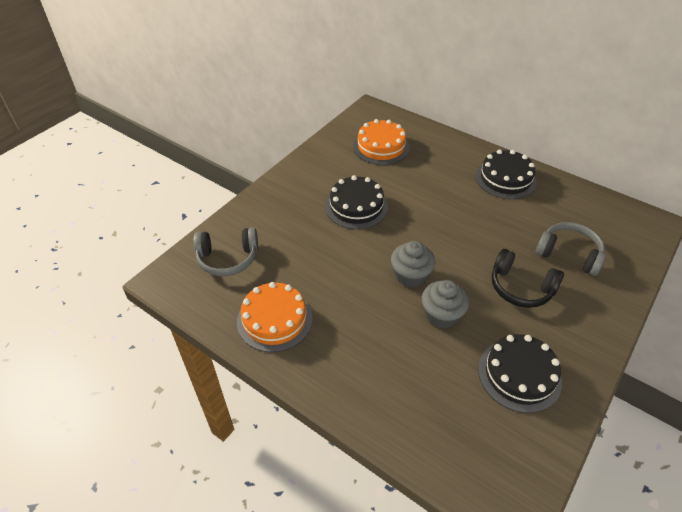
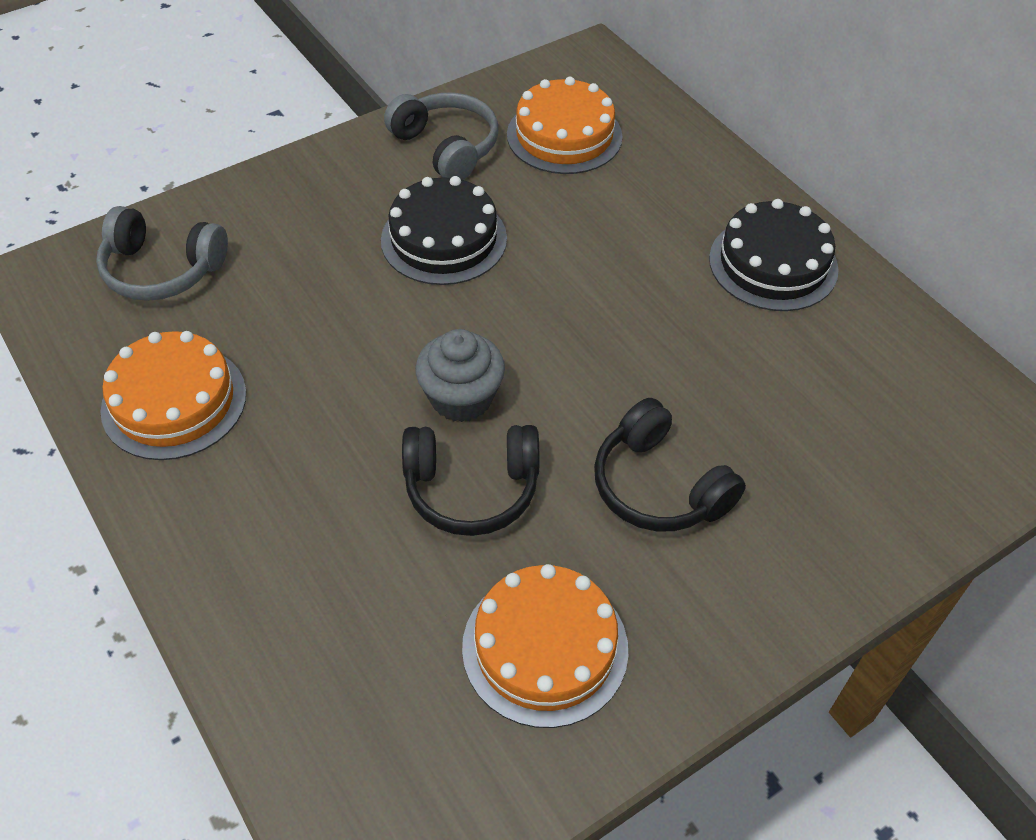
camera: 20 degrees right, 5 degrees up
grey cupcake [422,280,469,329] -> black headphones [402,425,539,536]
black cake [478,334,562,413] -> orange cake [462,564,628,728]
grey headphones [536,222,606,276] -> grey headphones moved to [384,93,498,180]

